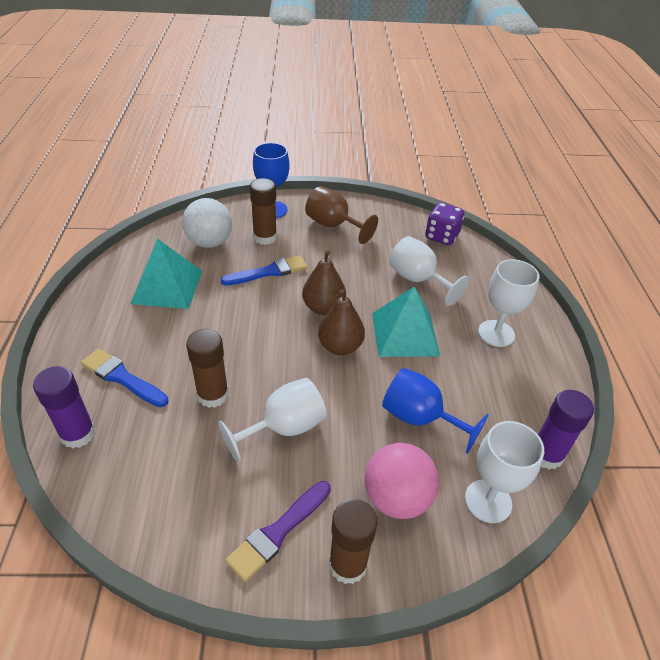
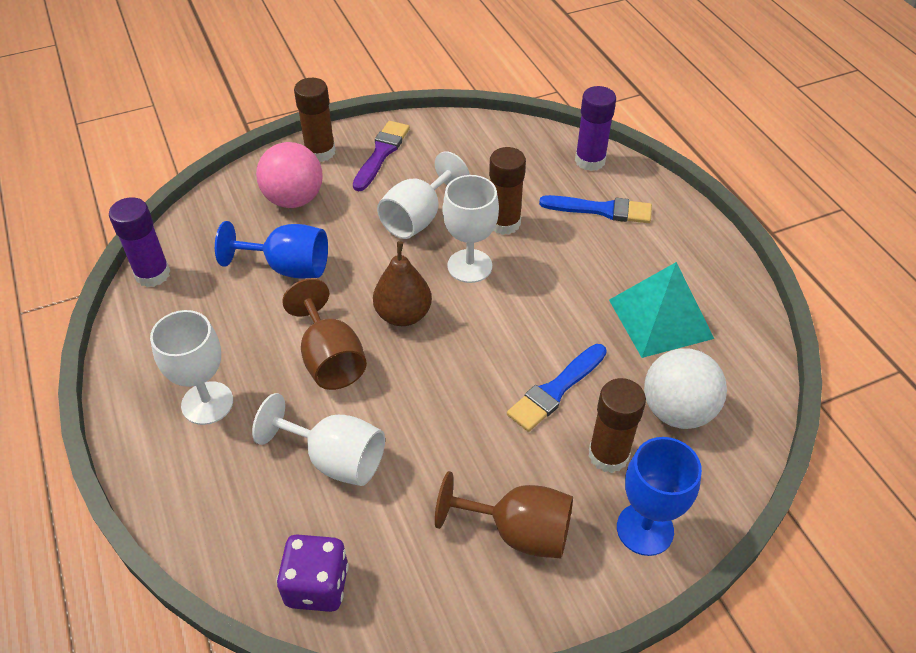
camera: 160 degrees right, 5 degrees up
brown pear [302,250,346,315] -> none
turquoise pyramid [372,286,440,357] -> brown goblet [282,279,367,390]
white goblet [465,421,544,523] -> white goblet moved to [443,175,499,283]

